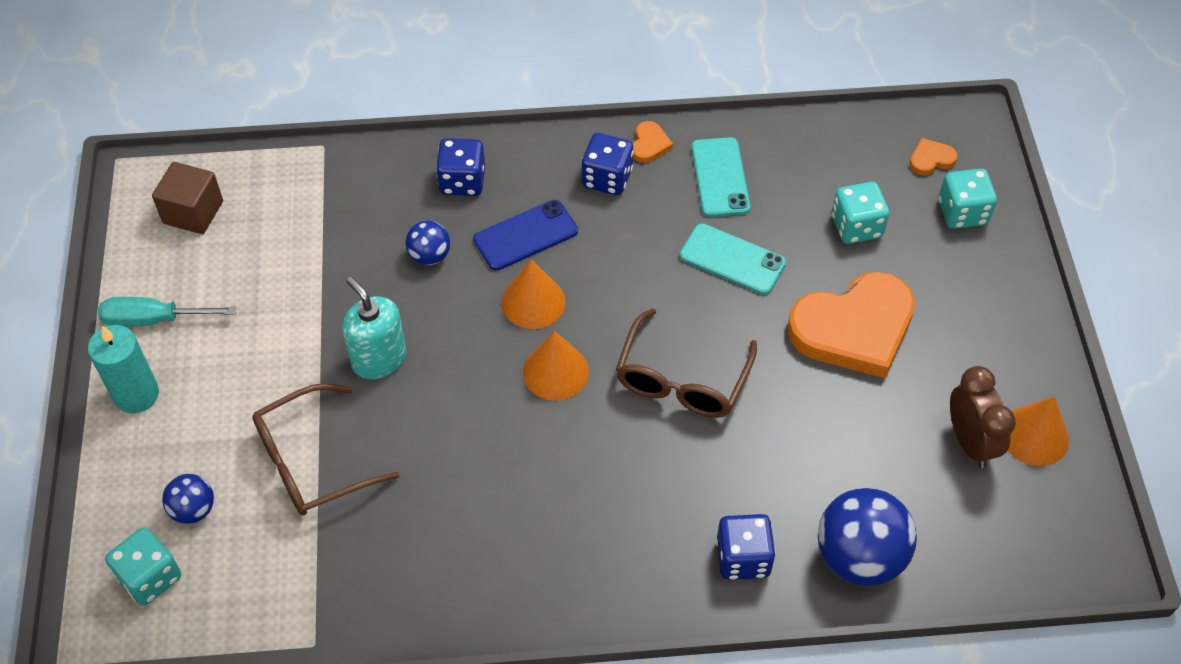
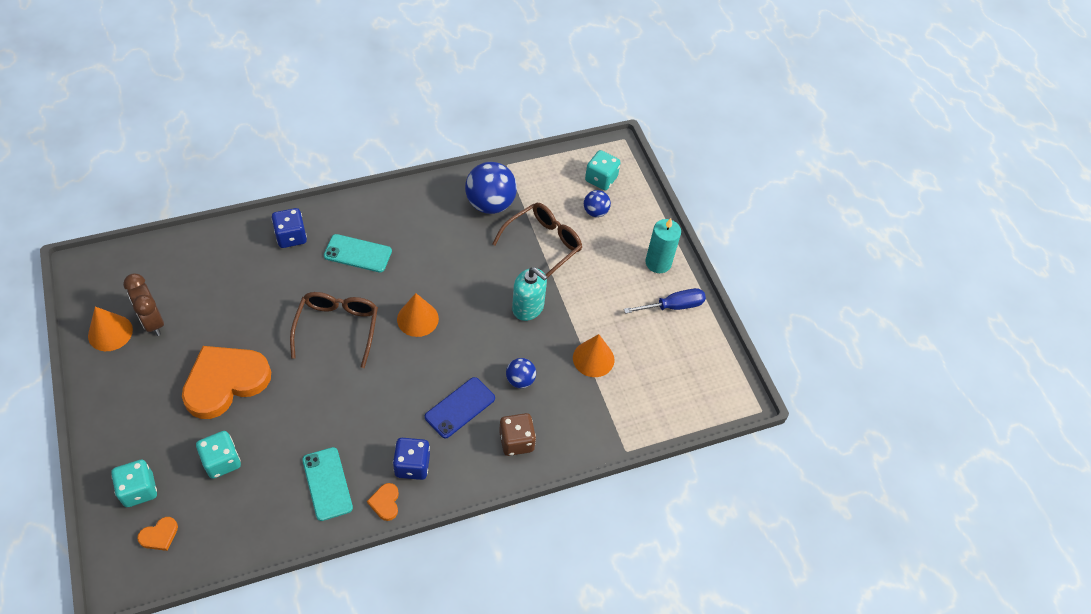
camera: 160 degrees right, 0 degrees up
turquoise screwdriver [98,297,236,327] -> blue screwdriver [624,288,706,314]
brown cube [152,162,223,234] -> none
blue dice [436,138,485,196] -> brown dice [499,413,536,456]
orange cone [501,259,566,329] -> orange cone moved to [573,334,614,377]
turquoise phone [680,223,786,295] -> turquoise phone moved to [324,234,392,272]
blue ball [818,488,917,586] -> blue ball moved to [465,162,517,214]

